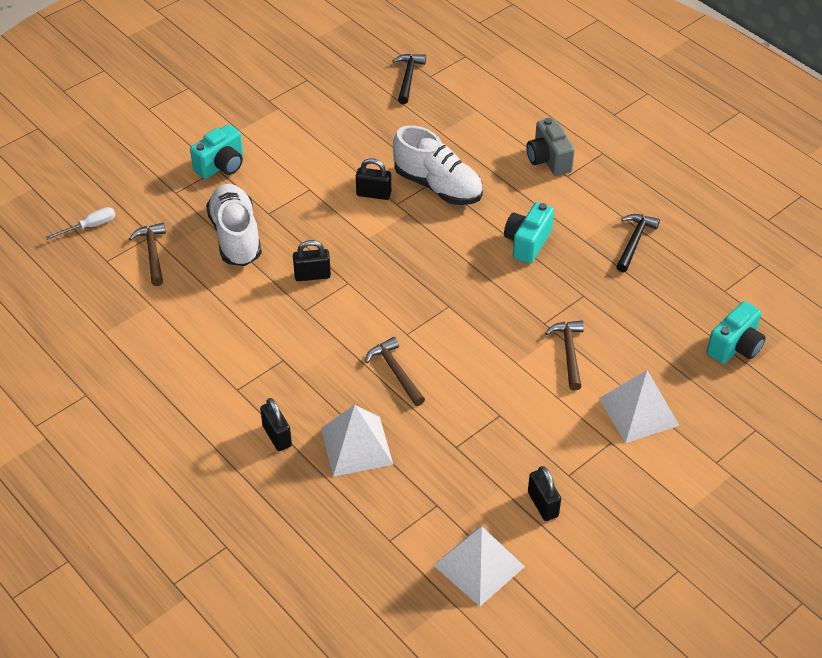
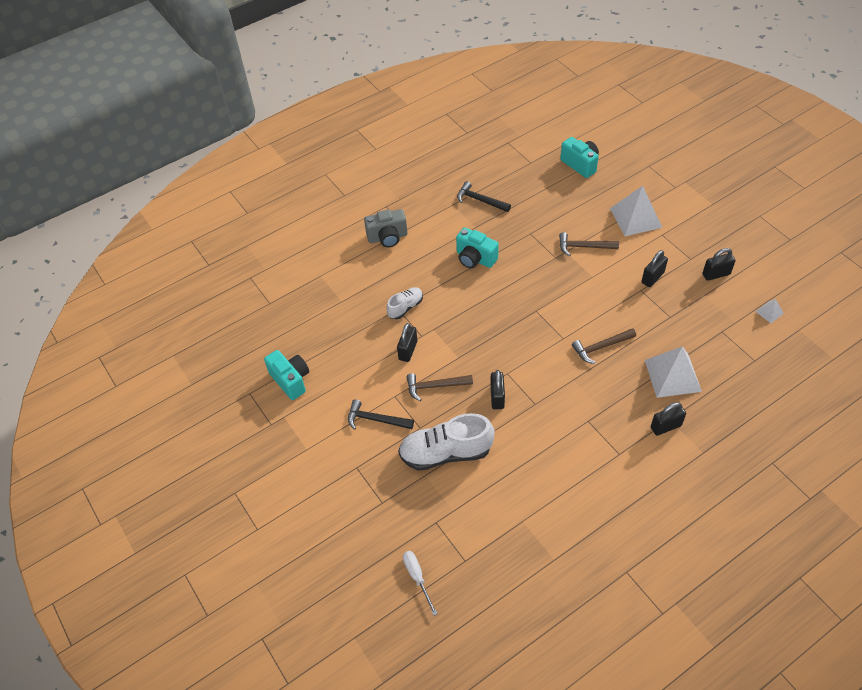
camera: 80 degrees left, 5 degrees up
brown hammer [129,223,166,286] -> brown hammer moved to [407,373,473,401]
turquoise camera [190,124,243,179] -> turquoise camera moved to [264,350,309,400]
black hammer [393,54,426,104] -> black hammer moved to [348,399,414,430]
white shoe [393,125,483,205] -> white shoe [386,287,423,319], size x0.53
white pyramid [433,526,525,606] -> white pyramid [755,299,784,323], size x0.45
none -> black padlock [641,250,668,287]

